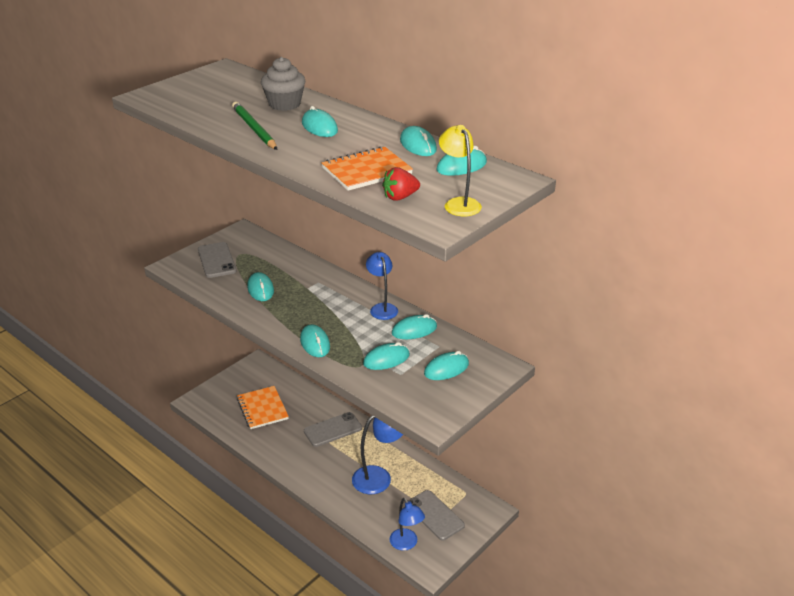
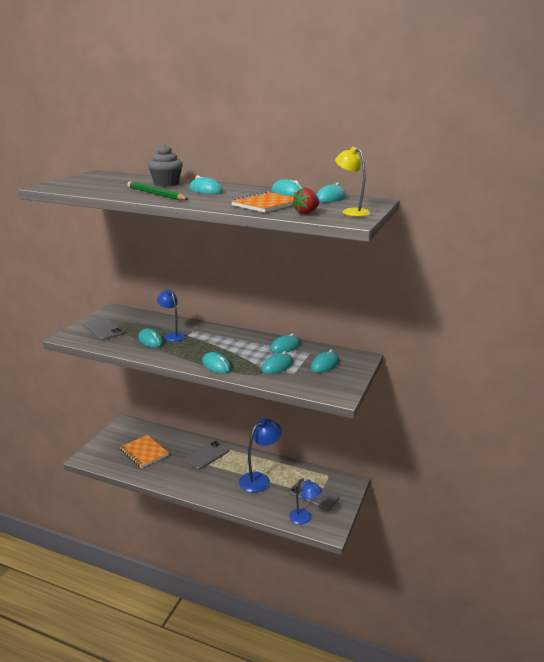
camera: 20 degrees left, 10 degrees down
blue lamp [366,252,398,320] -> blue lamp moved to [157,290,186,342]

